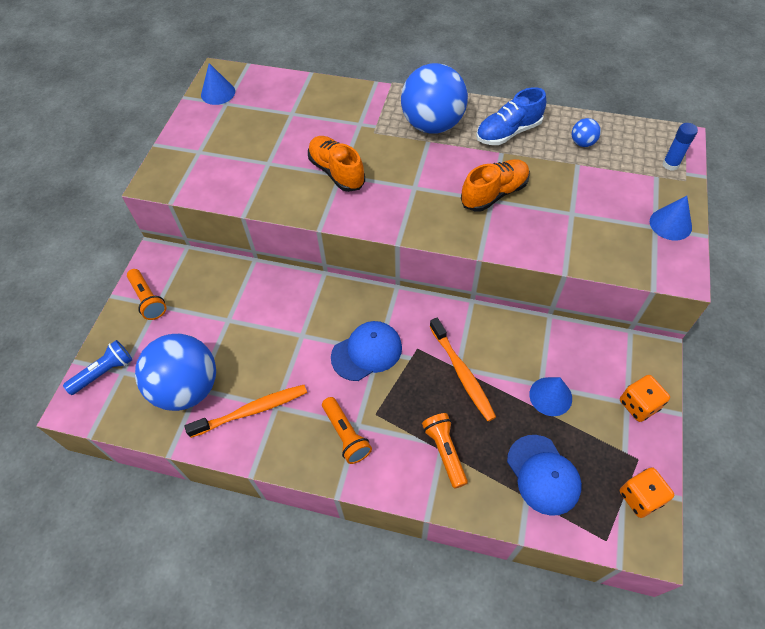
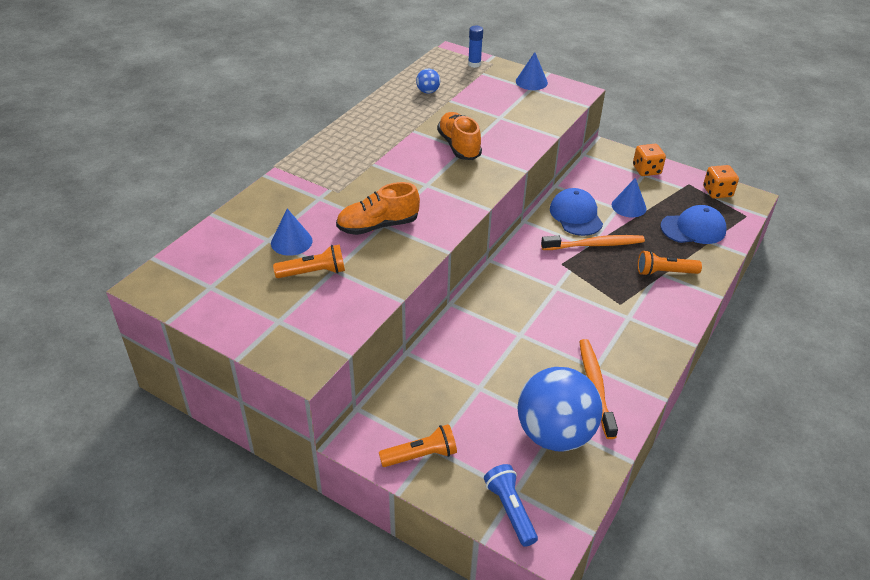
camera: 75 degrees left, 15 degrees down
blue cone [201,63,235,105] -> blue cone moved to [271,209,313,256]
orange flashlight [322,397,372,464] -> orange flashlight moved to [273,244,345,278]
blue cap [331,321,402,381] -> blue cap moved to [550,188,603,236]
blue ball [401,63,468,134] -> none
blue shoe [476,87,546,145] -> none

